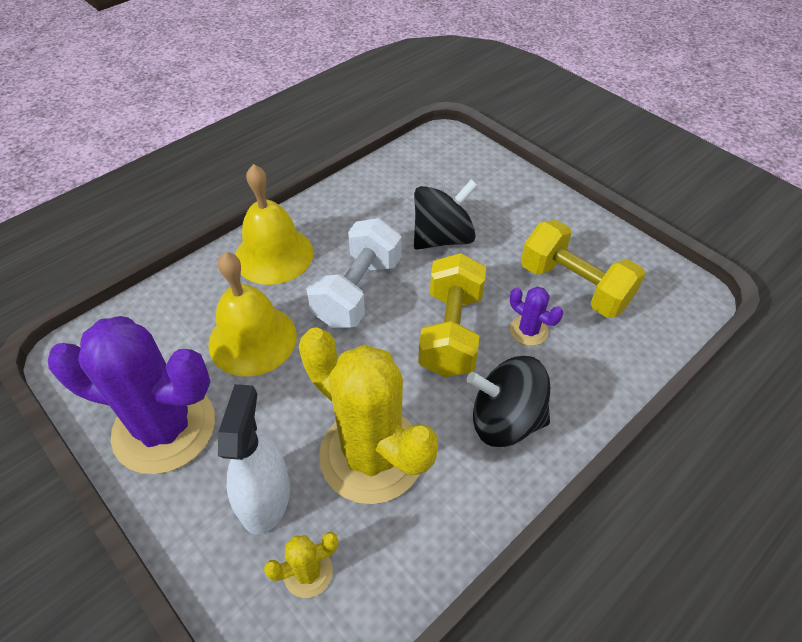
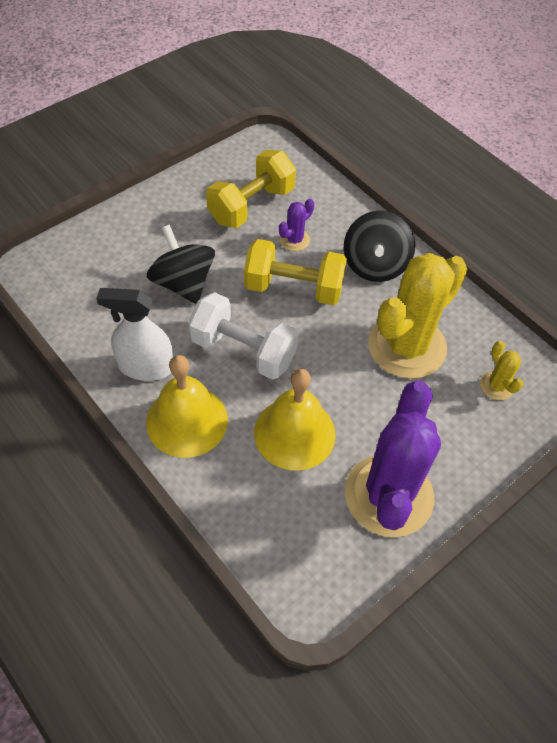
camera: 90 degrees left, 5 degrees up
white spray bottle [218,384,290,535] -> white spray bottle moved to [96,288,173,381]

